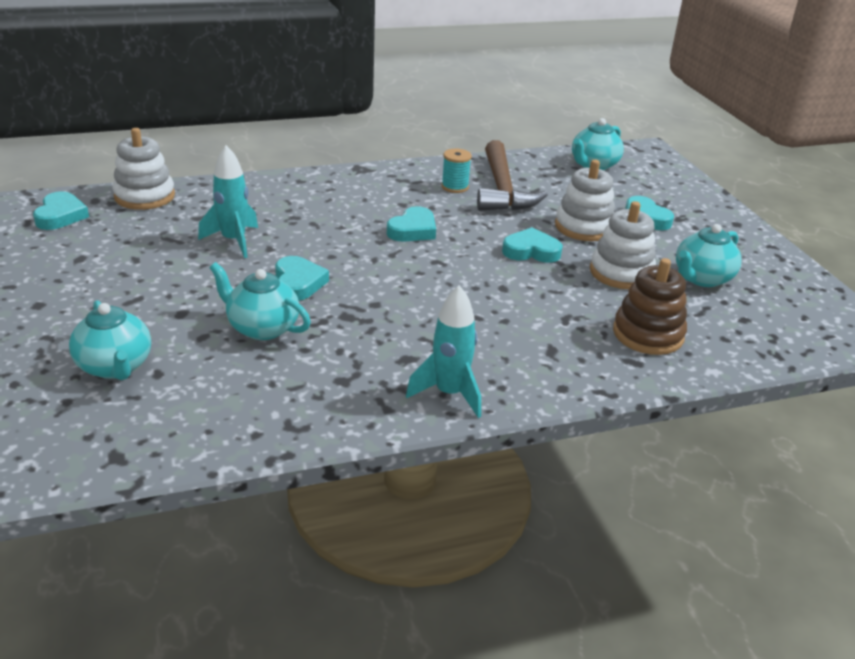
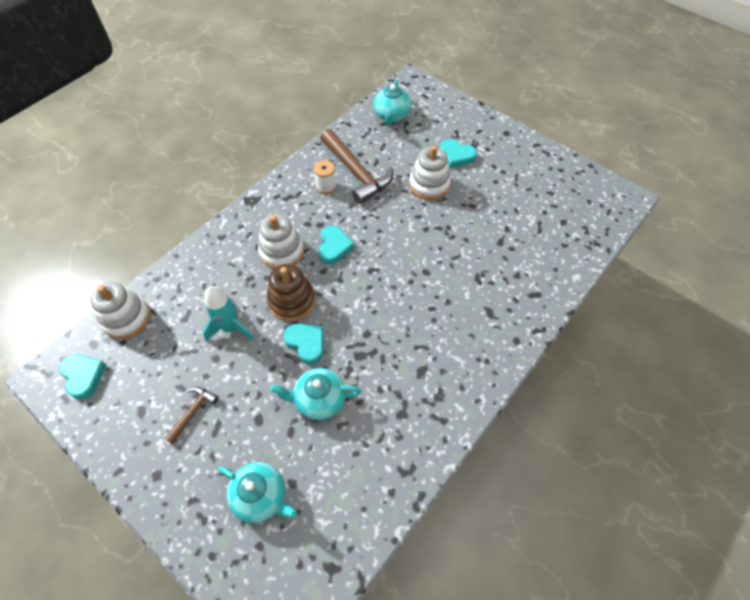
camera: 30 degrees left, 25 degrees up
turquoise rocket [406,285,481,418] -> none
turquoise spool [442,148,472,193] -> white spool [313,160,336,194]
turquoise heart [502,227,563,263] -> none
white stacking toy [590,201,656,289] -> white stacking toy moved to [258,214,304,269]
brown stacking toy [613,258,687,355] -> brown stacking toy moved to [267,264,315,321]
turquoise teapot [676,224,742,287] -> none
none -> brown hammer [164,387,219,444]

